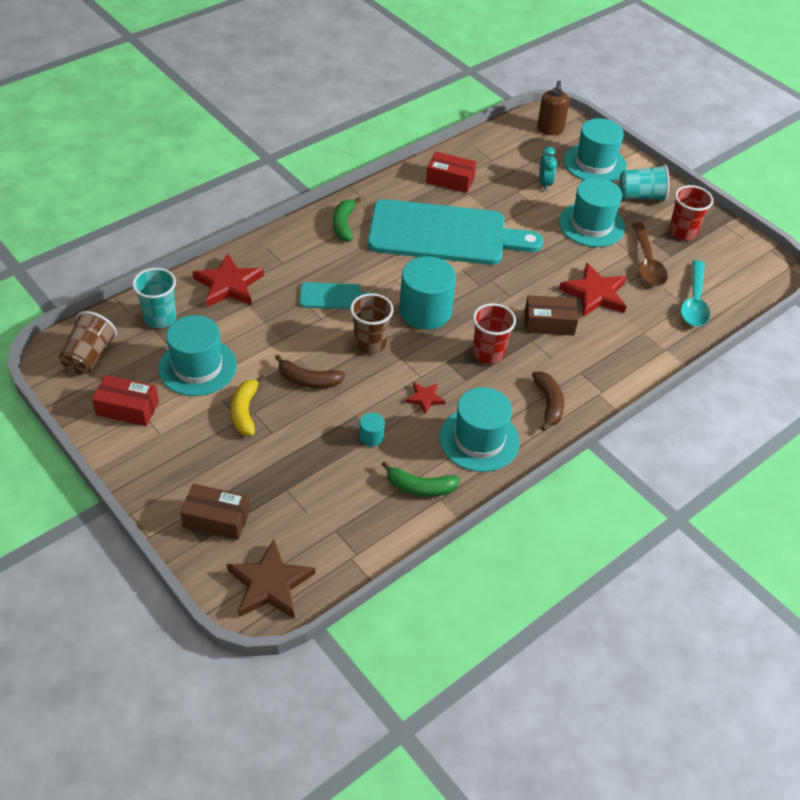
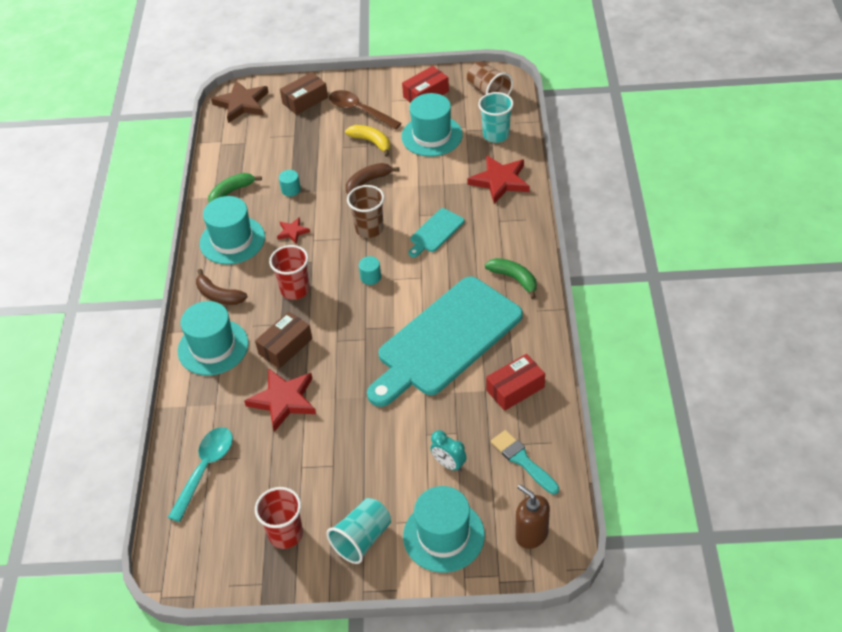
camera: 135 degrees right, 0 degrees up
turquoise cylinder [399,256,456,330] -> turquoise cylinder [359,256,381,285], size x0.42
turquoise hat [559,178,625,247] -> turquoise hat moved to [178,301,249,375]
brown spoon [632,222,668,286] -> brown spoon moved to [329,90,402,130]
turquoise spoon [681,260,710,326] -> turquoise spoon turned 60 degrees clockwise [168,427,233,522]
none -> turquoise brush [491,430,559,494]

